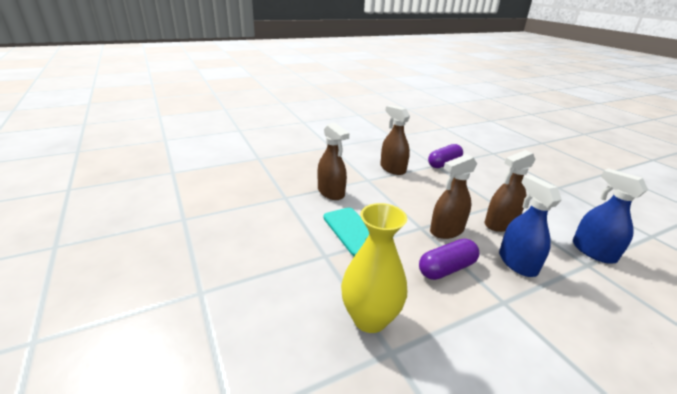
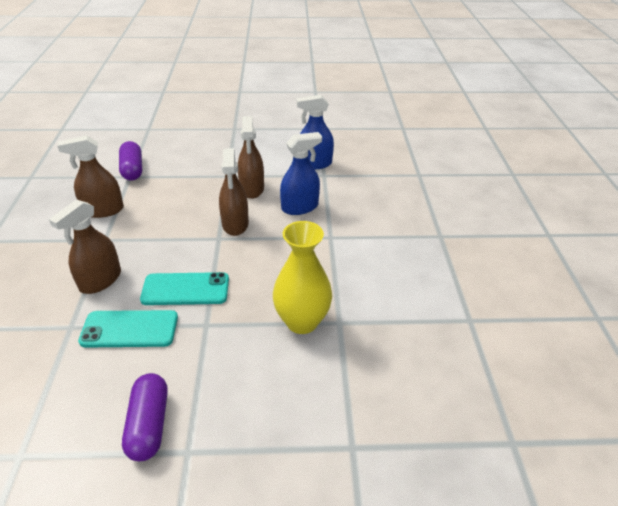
camera: 65 degrees left, 10 degrees up
brown spray bottle [318,123,349,200] -> brown spray bottle turned 135 degrees clockwise [49,199,121,294]
purple capsule [419,238,480,280] -> purple capsule moved to [122,373,168,461]
blue spray bottle [499,175,562,277] -> blue spray bottle turned 150 degrees clockwise [280,132,322,215]
none -> turquoise phone [78,310,178,348]

